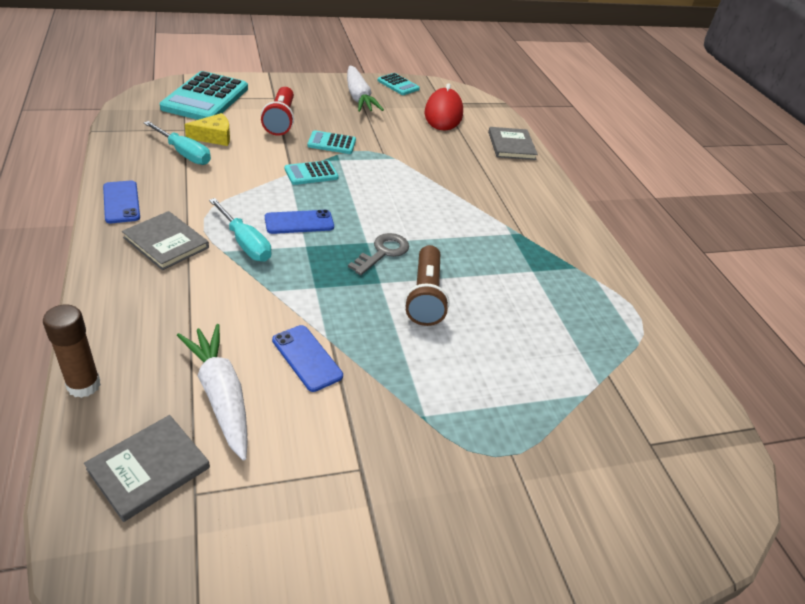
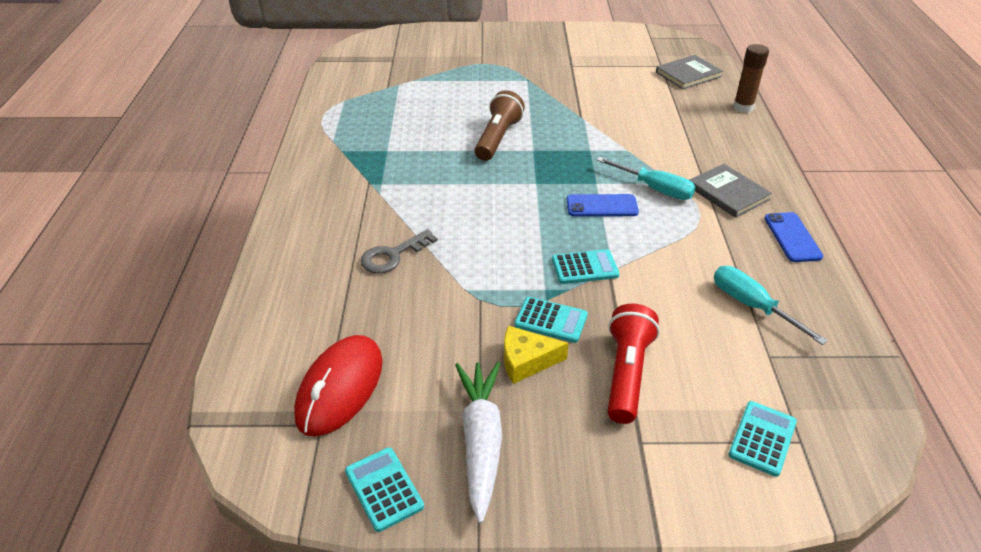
camera: 160 degrees left, 0 degrees up
turquoise calculator [160,71,248,120] -> turquoise calculator [728,401,797,477], size x0.50
white carrot [177,324,248,460] -> none
yellow cheese [184,113,230,146] -> yellow cheese moved to [504,326,569,384]
turquoise screwdriver [209,198,272,262] -> turquoise screwdriver turned 150 degrees clockwise [597,157,696,200]
blue phone [272,325,343,392] -> none
grey key [348,233,409,275] -> grey key moved to [361,229,438,274]
grey book [488,127,538,160] -> none

